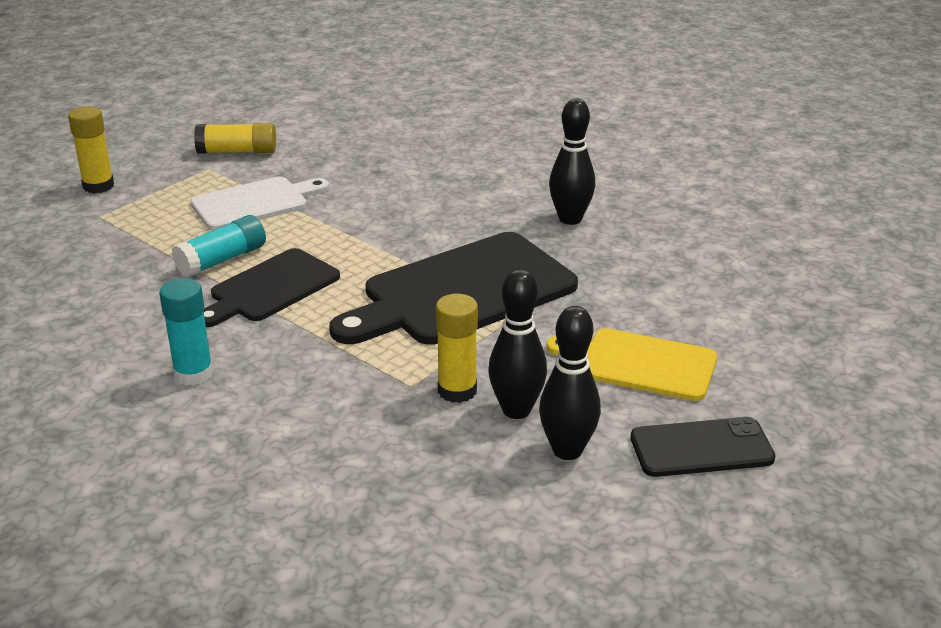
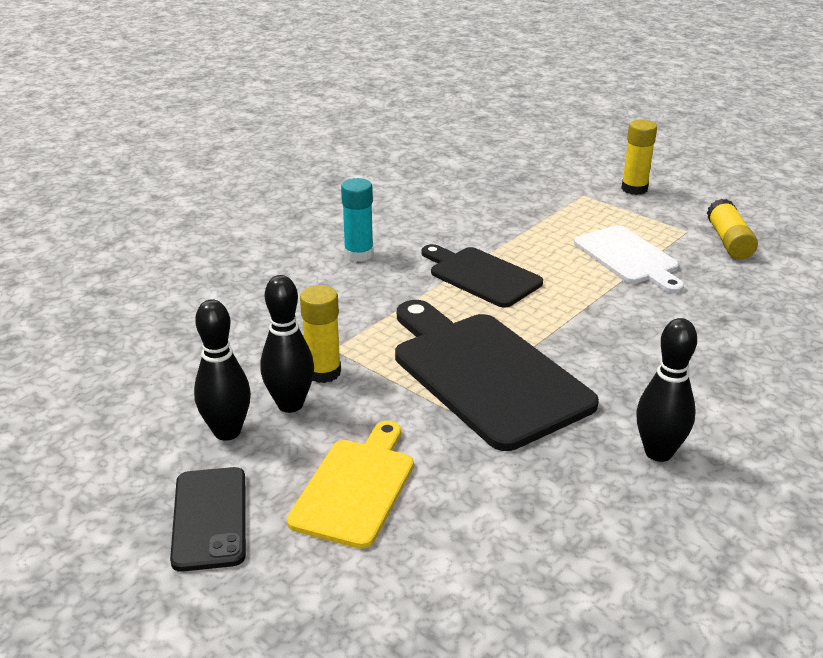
camera: 90 degrees right, 0 degrees up
turquoise glue stick [172,215,266,277] -> none

